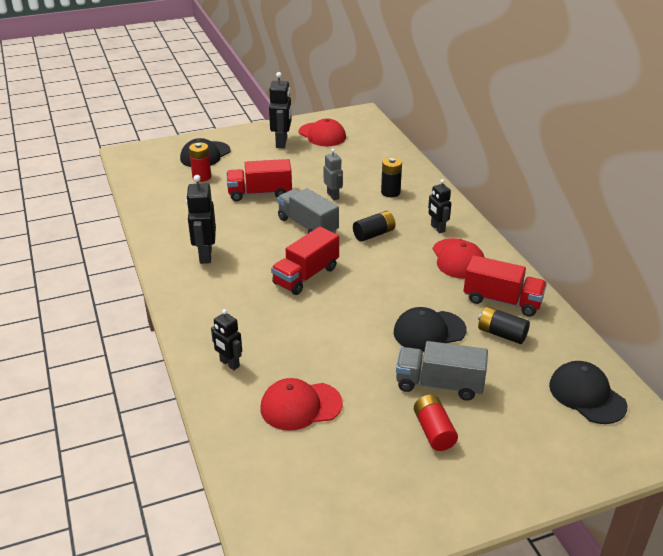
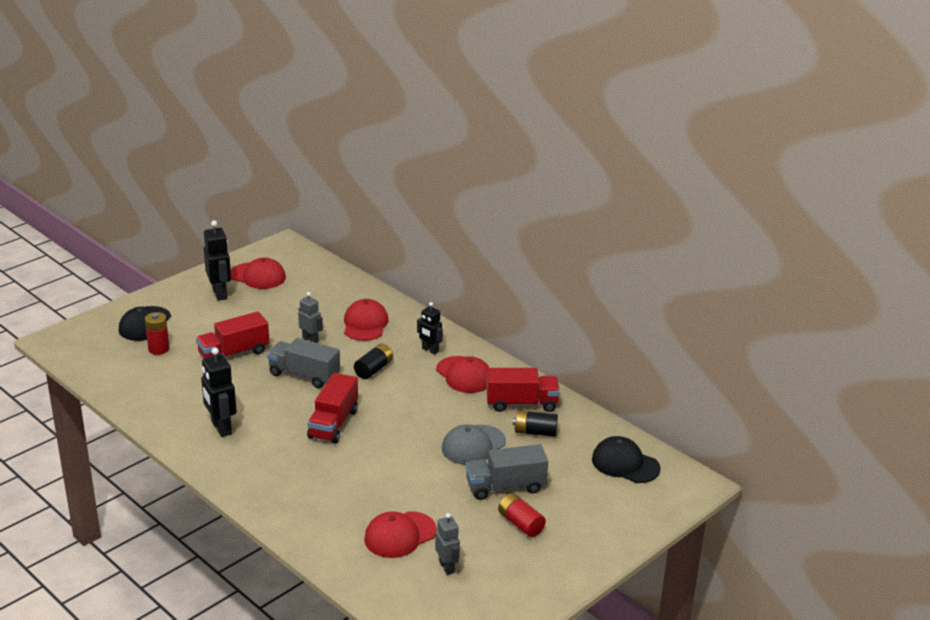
camera: 25 degrees left, 5 degrees down
black robot [211,309,242,370] -> none
black battery [381,157,402,197] -> red cap [344,299,388,341]
black cap [394,307,467,352] -> grey cap [442,424,506,465]
none -> grey robot [435,513,460,575]

